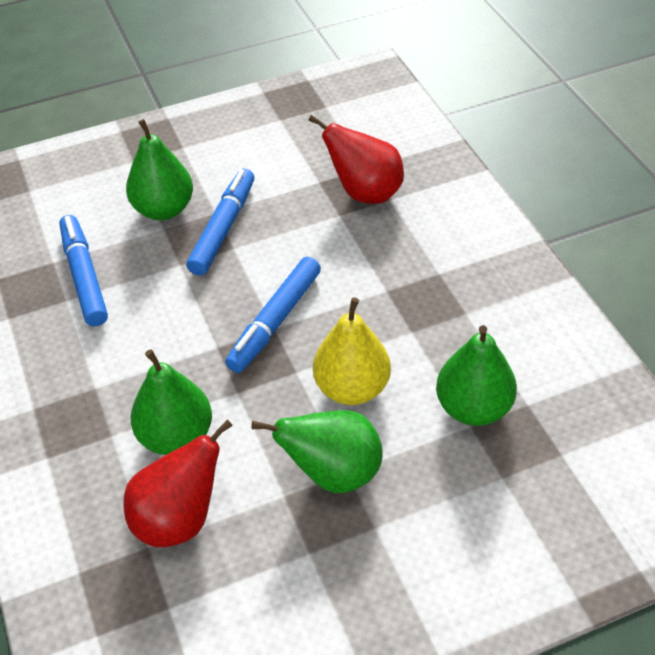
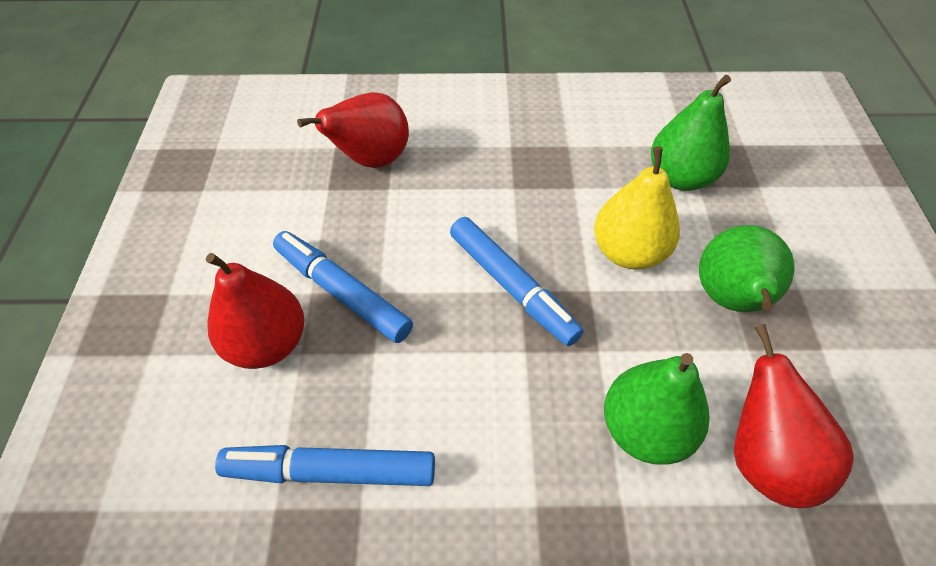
camera: 70 degrees left, 5 degrees up
green pear [126,119,193,220] -> red pear [206,253,304,369]

